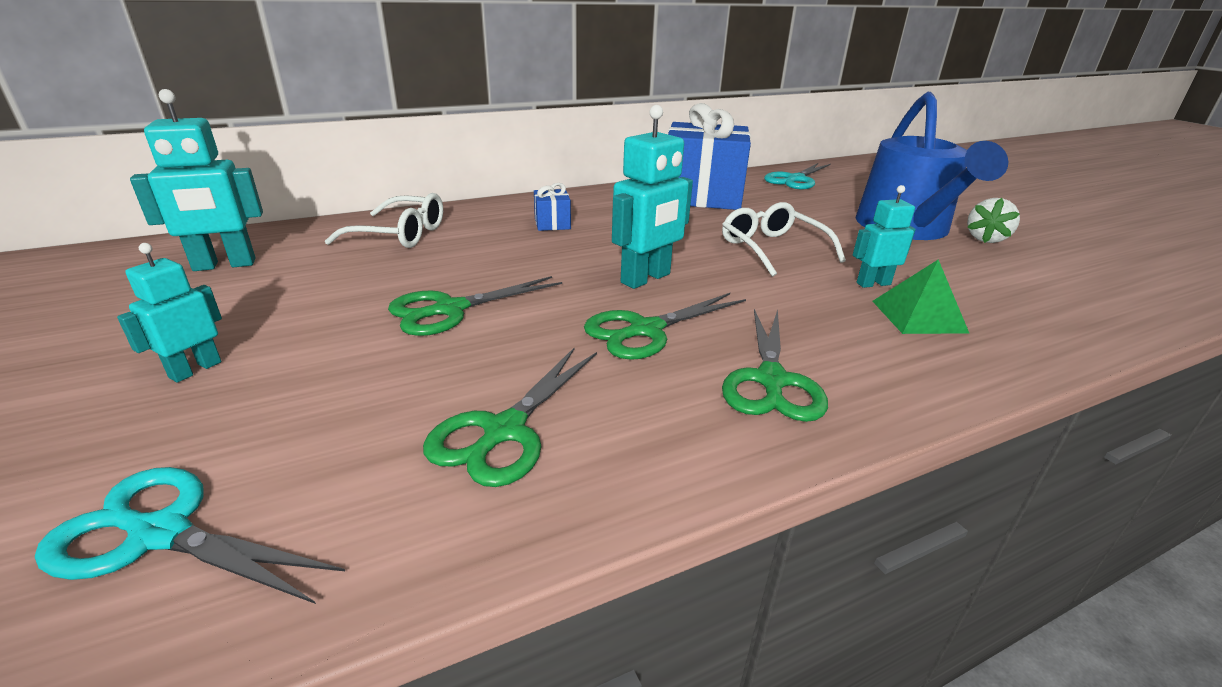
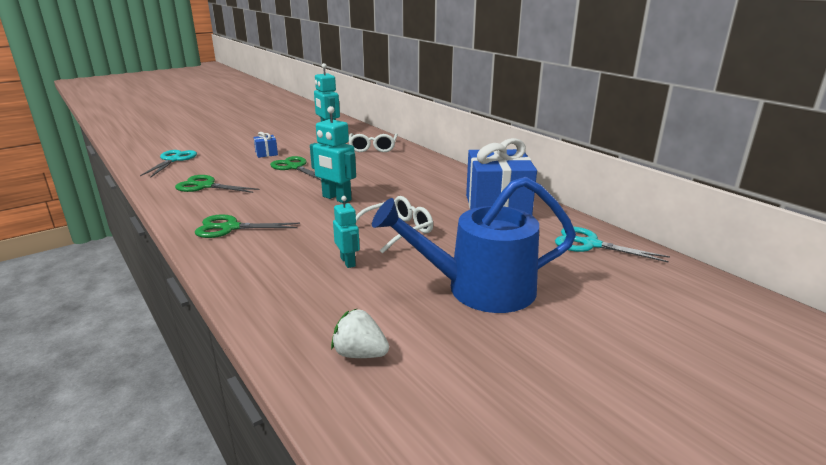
camera: 80 degrees right, 5 degrees down
turquoise robot [117,243,222,383] -> none
blue gift [534,183,571,231] -> blue gift moved to [253,132,278,158]
green scissors [584,293,746,360] -> none
green pyramid [872,260,969,334] -> none
white strawberry [967,198,1020,243] -> white strawberry moved to [331,309,389,358]

